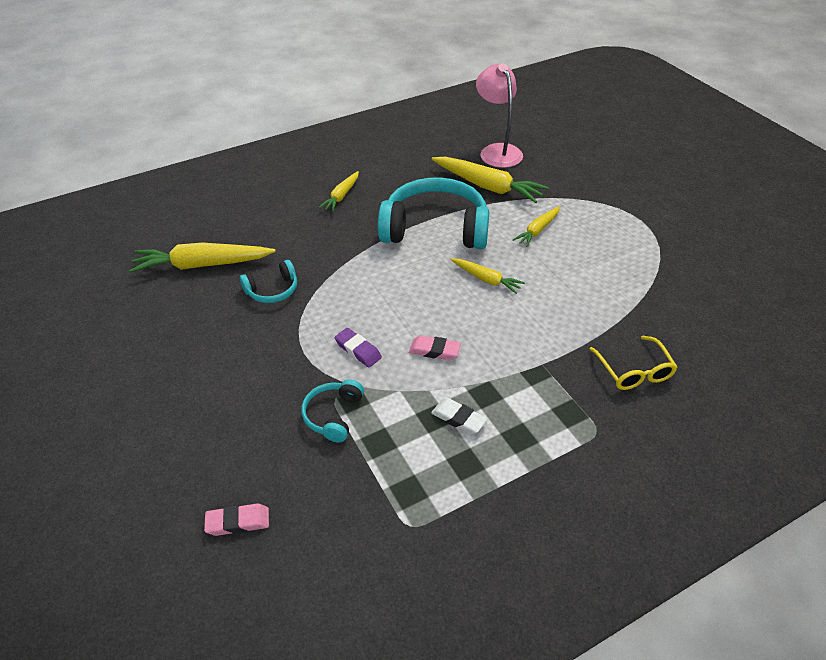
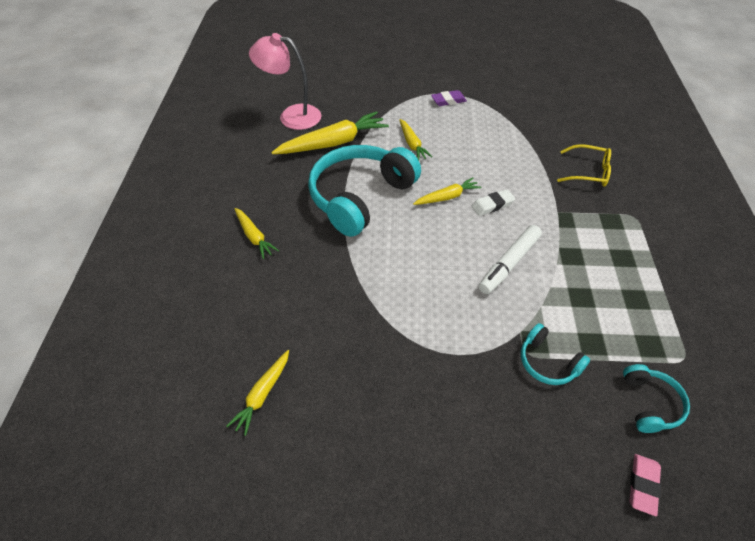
camera: 60 degrees left, 5 degrees up
yellow carrot [129,243,276,273] -> yellow carrot [226,350,289,436], size x0.56
turquoise headphones [240,260,297,303] -> turquoise headphones moved to [623,364,690,433]
purple eraser [335,328,382,367] -> purple eraser moved to [431,90,467,106]
pink eraser [409,335,461,360] -> white marker [478,225,542,294]
white eraser [431,398,487,434] -> white eraser moved to [471,189,515,216]

